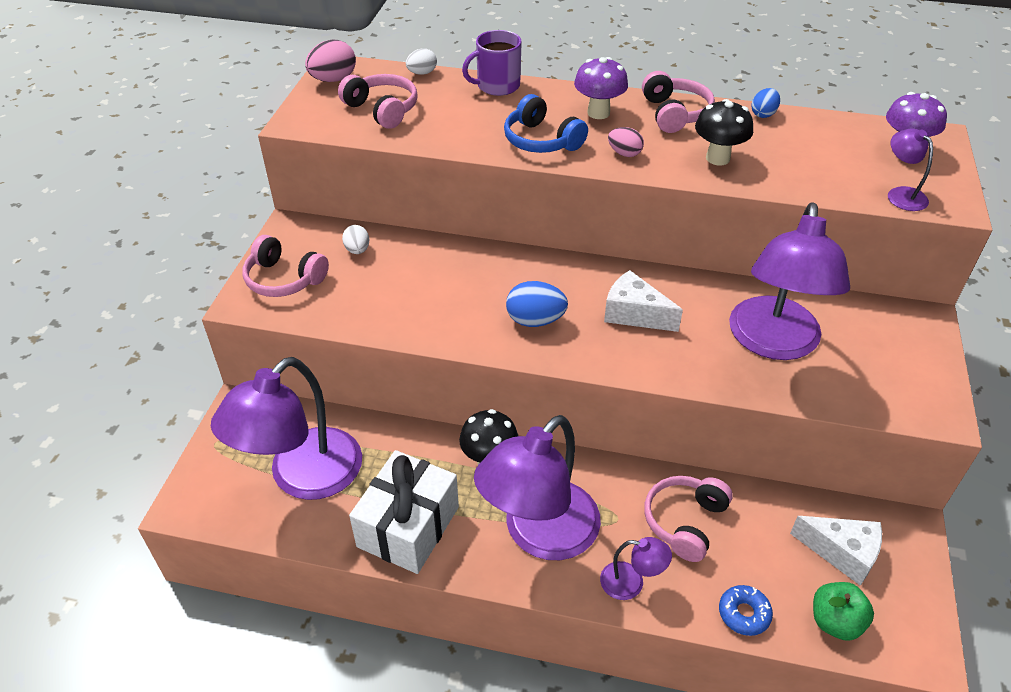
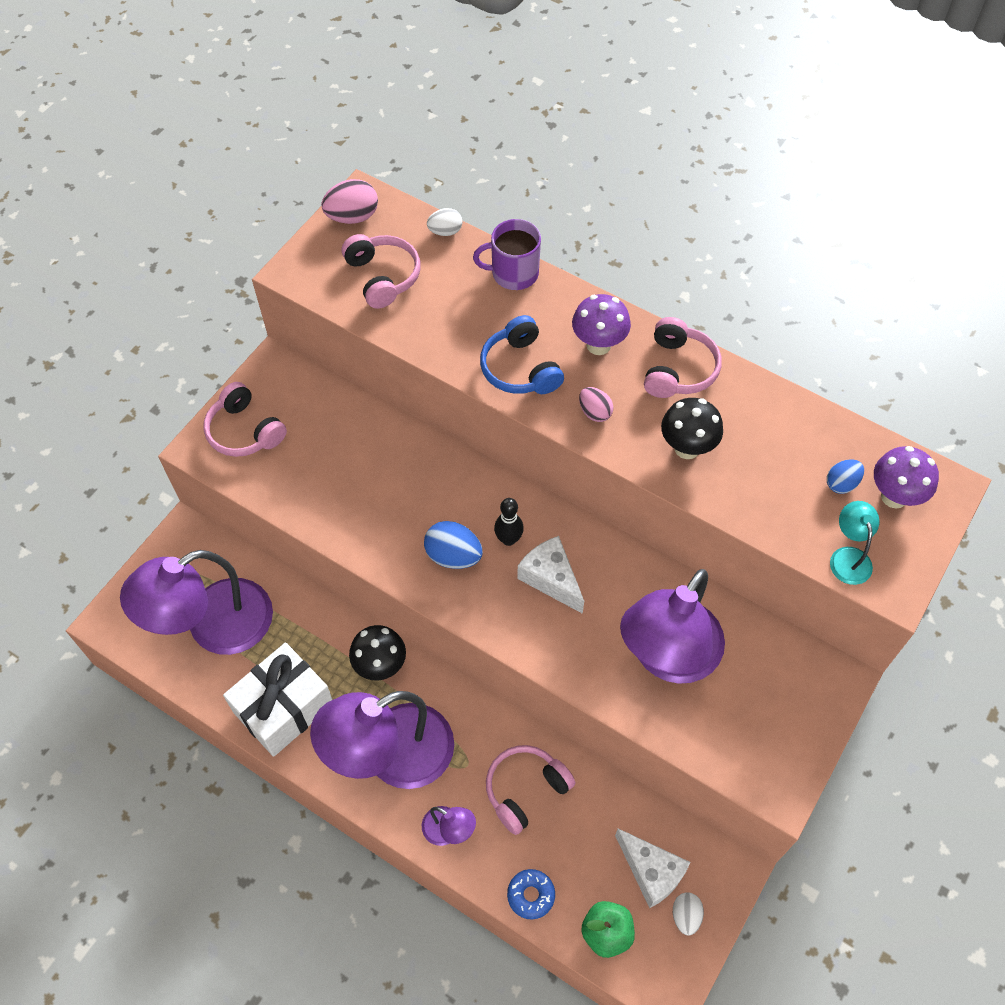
camera: 20 degrees right, 15 degrees up
white egg [342,225,369,254] -> white egg moved to [673,892,704,936]
blue egg [751,88,780,118] -> blue egg moved to [827,459,864,494]
purple lamp [888,128,933,211] -> turquoise lamp [830,501,879,585]
none -> black bowling pin [494,498,524,546]

